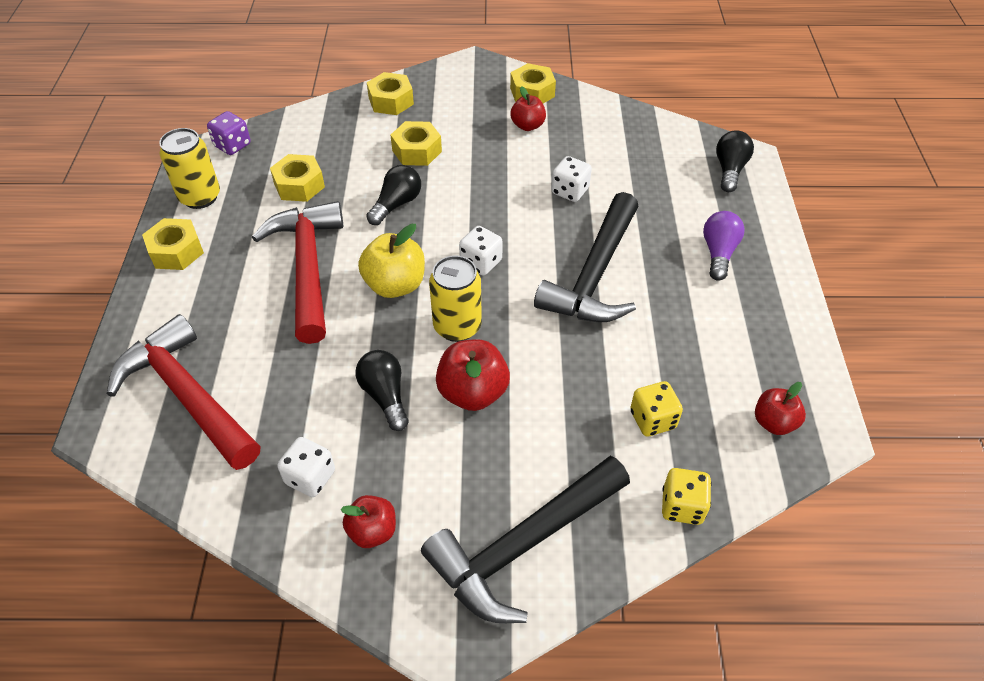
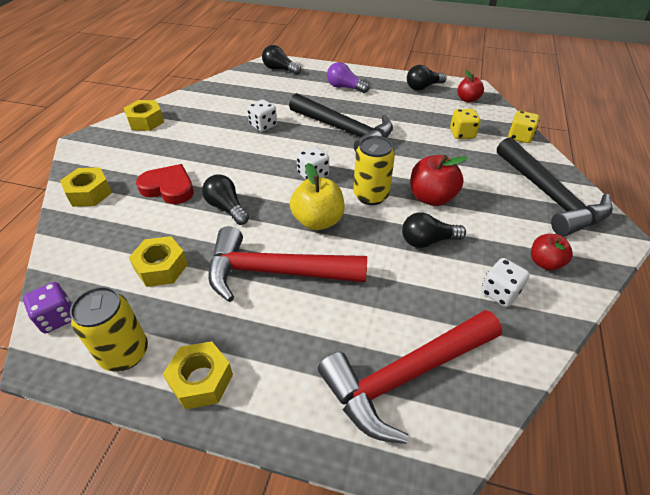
camera: 75 degrees left, 5 degrees down
yellow nut [390,121,442,166] -> red heart [136,164,194,204]
red apple [510,86,546,131] -> none
none -> black light bulb [407,65,447,90]

